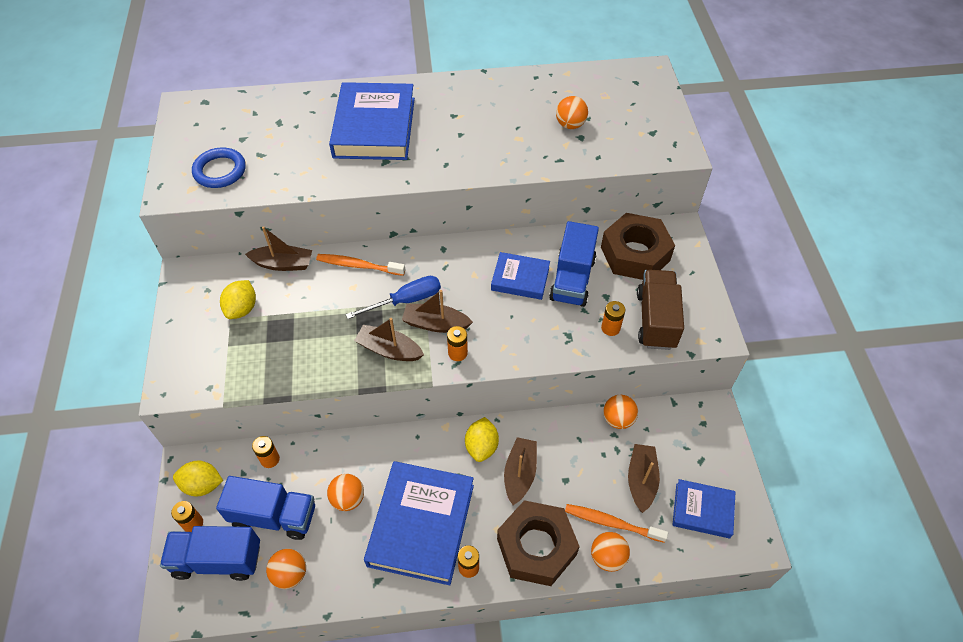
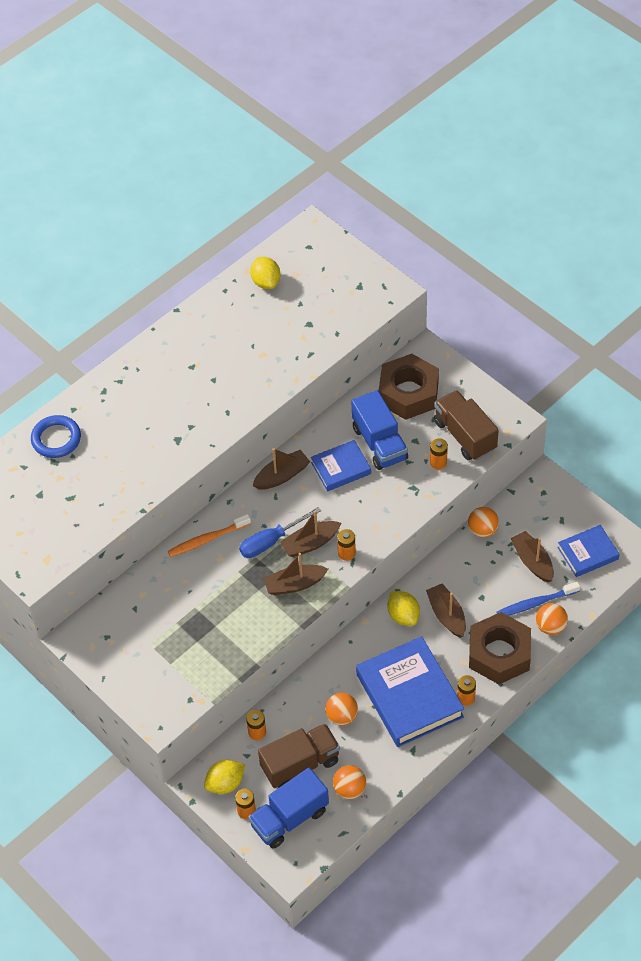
camera: 35 degrees left, 0 degrees up
blue ring [192,147,246,188] -> blue ring moved to [31,415,81,458]
blue truck [216,476,315,540] -> brown truck [258,723,340,788]
yellow lemon [220,280,256,319] -> yellow lemon moved to [250,257,280,289]
brown boat [245,226,312,271] -> brown boat moved to [253,448,310,490]
blue book [329,82,415,160] -> none
blue screwdriver [346,276,441,319] -> blue screwdriver turned 150 degrees counterclockwise [239,507,321,558]
orange ball [556,96,588,129] -> none
orange toothbrush [565,504,668,543] -> blue toothbrush [497,582,580,616]

